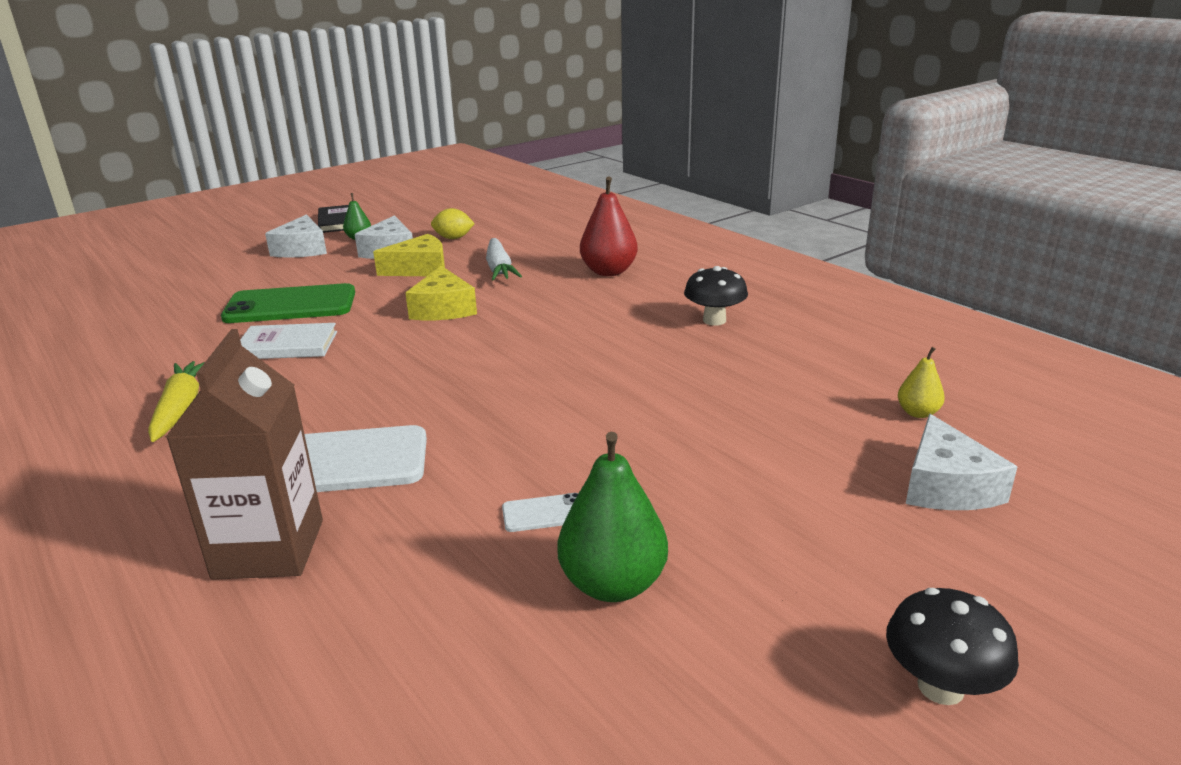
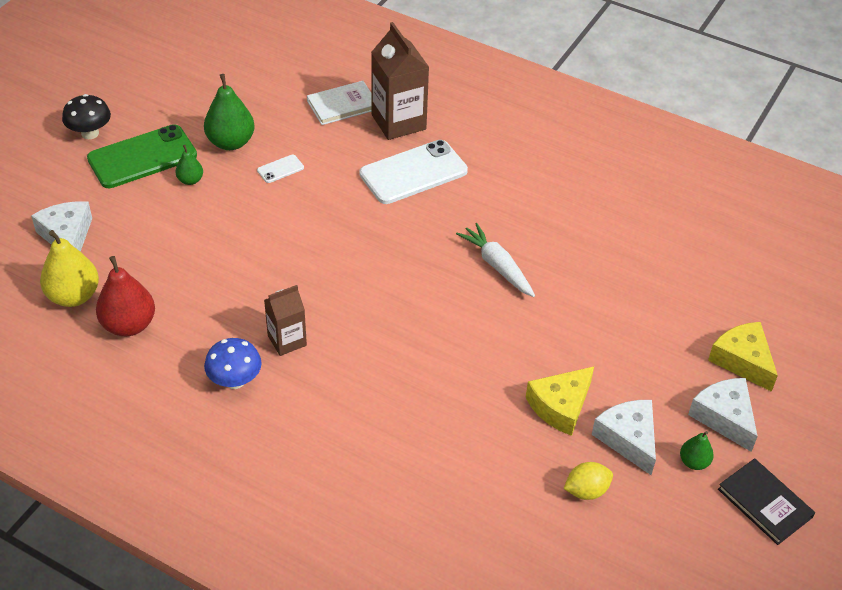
camera: 155 degrees right, 20 degrees up
yellow carrot [148,361,205,442] -> none
green phone [221,283,355,323] -> green phone moved to [87,124,197,188]
white book [240,323,337,359] -> white book moved to [307,81,372,125]
yellow cheese [405,266,477,320] -> yellow cheese moved to [708,322,778,392]
white carrot [486,238,522,280] -> white carrot moved to [456,223,535,297]
red pear [580,177,638,276] -> red pear moved to [96,256,155,336]
black mushroom [684,266,748,326] -> blue mushroom [204,338,262,389]
yellow pear [898,347,945,418] -> yellow pear [40,230,99,307], size x1.88
none -> green pear [175,145,203,185]
none -> brown carton [264,285,307,356]

